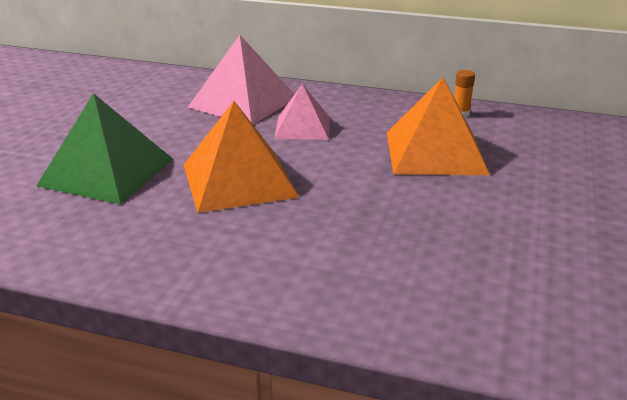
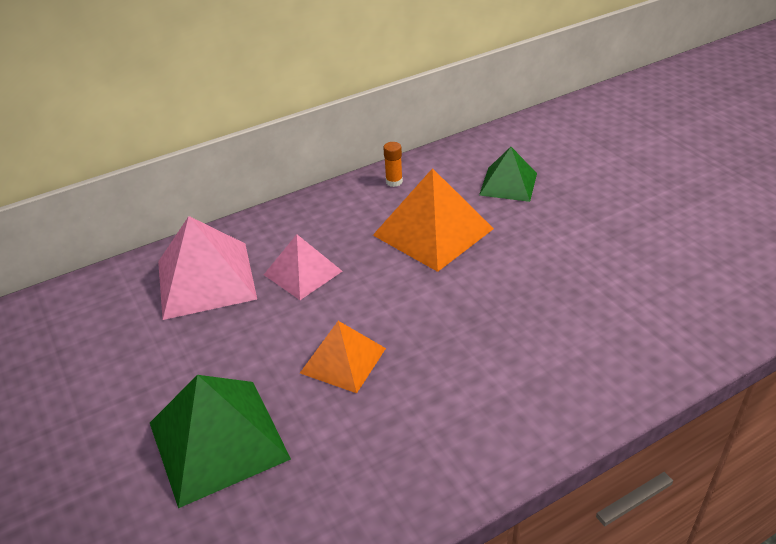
camera: 45 degrees left, 10 degrees up
orange pyramid [184,101,299,213] -> orange pyramid [300,321,386,393], size x0.62
none -> green pyramid [479,147,537,202]

